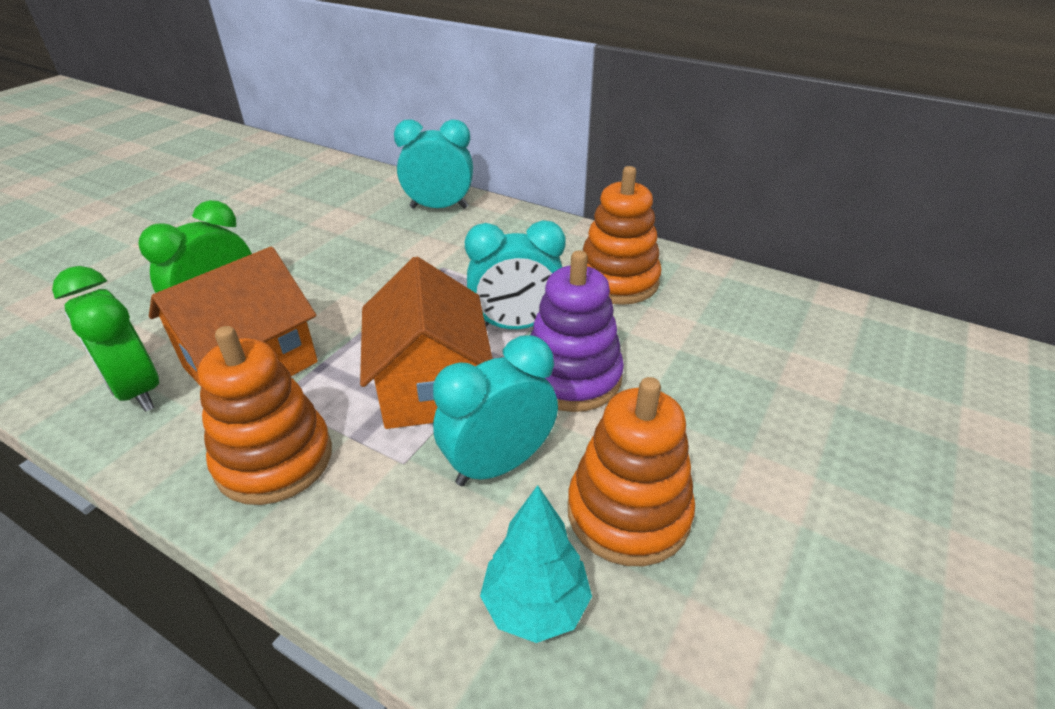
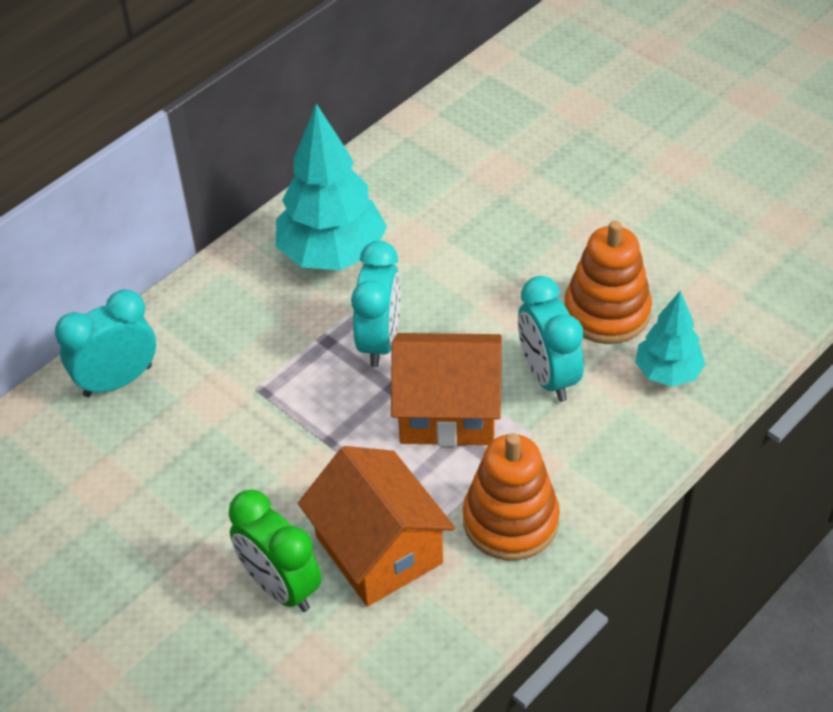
camera: 75 degrees left, 10 degrees up
green clock [52,266,159,412] -> none
turquoise clock [394,119,473,209] -> turquoise clock turned 45 degrees clockwise [55,289,156,397]
purple stacking toy [531,250,624,412] -> none
orange stacking toy [583,166,661,305] -> turquoise tree [276,104,387,270]

